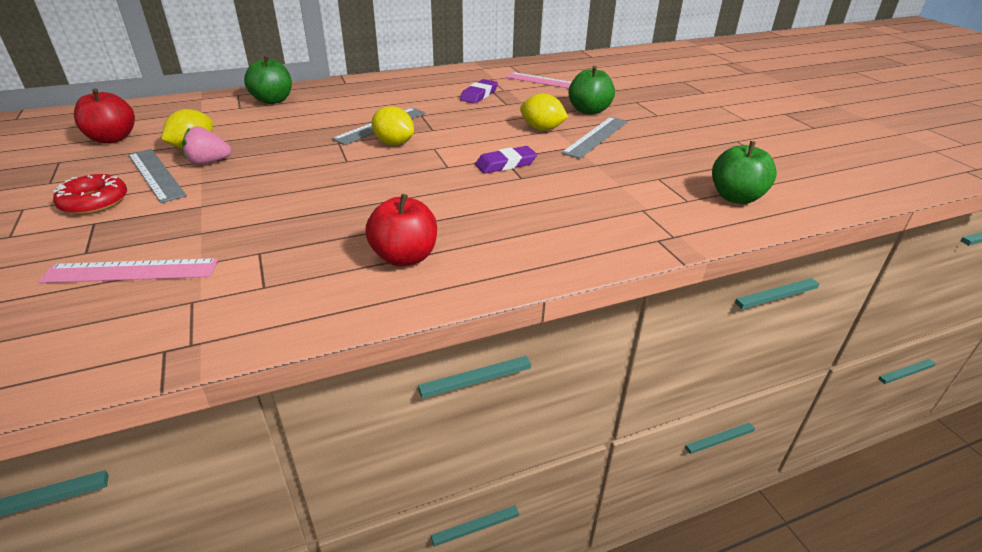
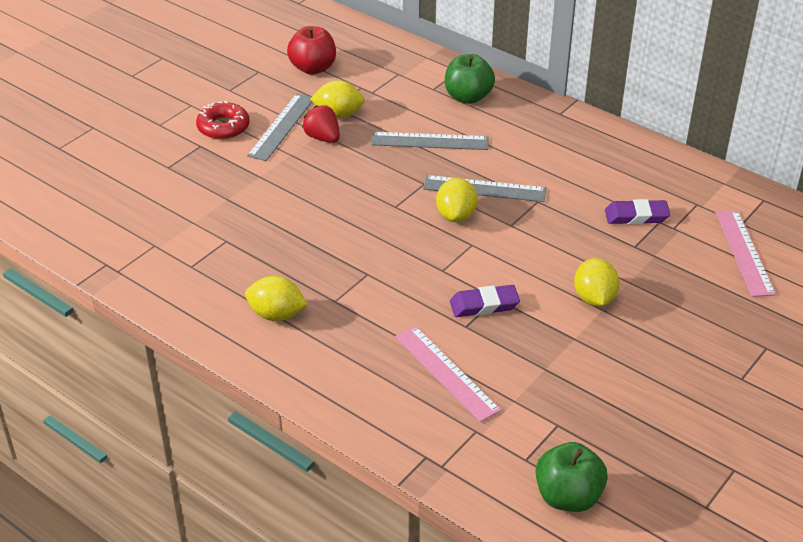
camera: 60 degrees right, 5 degrees up
pink ruler [38,258,218,283] -> pink ruler moved to [395,326,501,422]
pink strawberry [182,126,231,165] -> red strawberry [302,105,340,143]
red apple [366,194,437,267] -> yellow lemon [245,276,308,321]
purple eraser [475,146,537,174] -> purple eraser turned 45 degrees counterclockwise [450,285,520,317]
grey ruler [561,117,628,159] -> grey ruler moved to [371,132,488,150]
green apple [568,66,615,115] -> none

